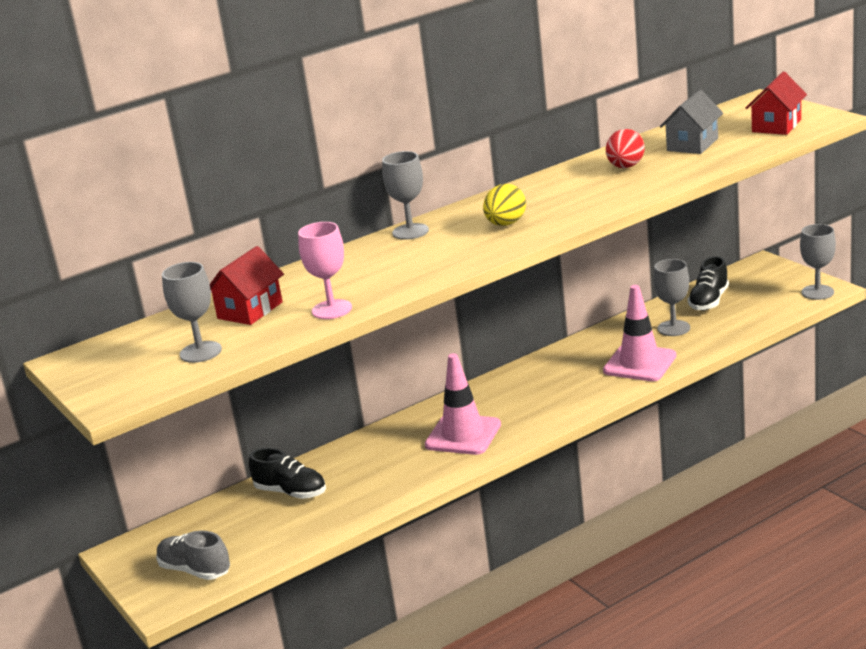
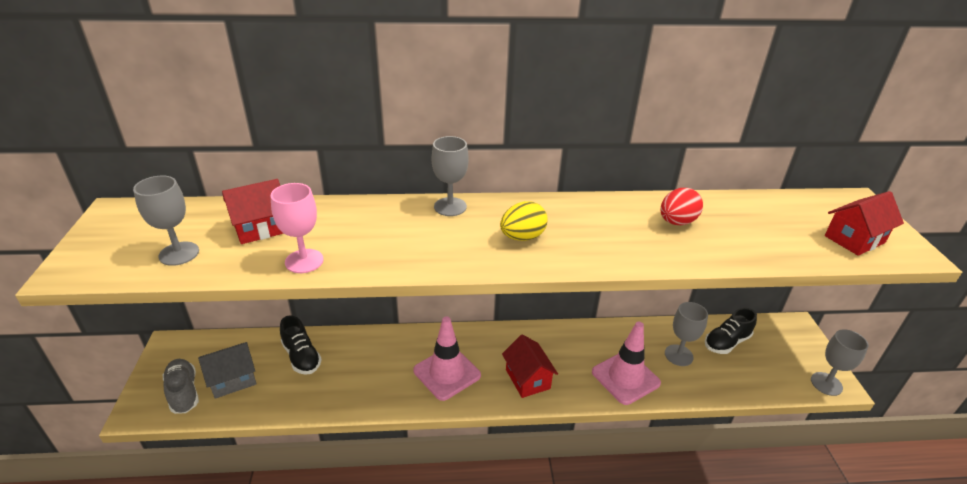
camera: 25 degrees right, 10 degrees up
grey house [660,90,723,154] -> grey house moved to [198,342,256,399]
none -> red house [502,334,558,398]

